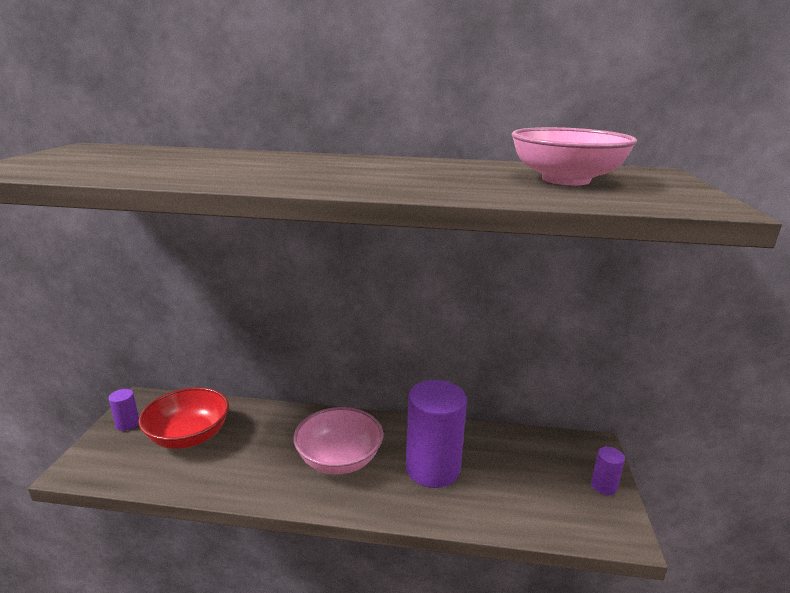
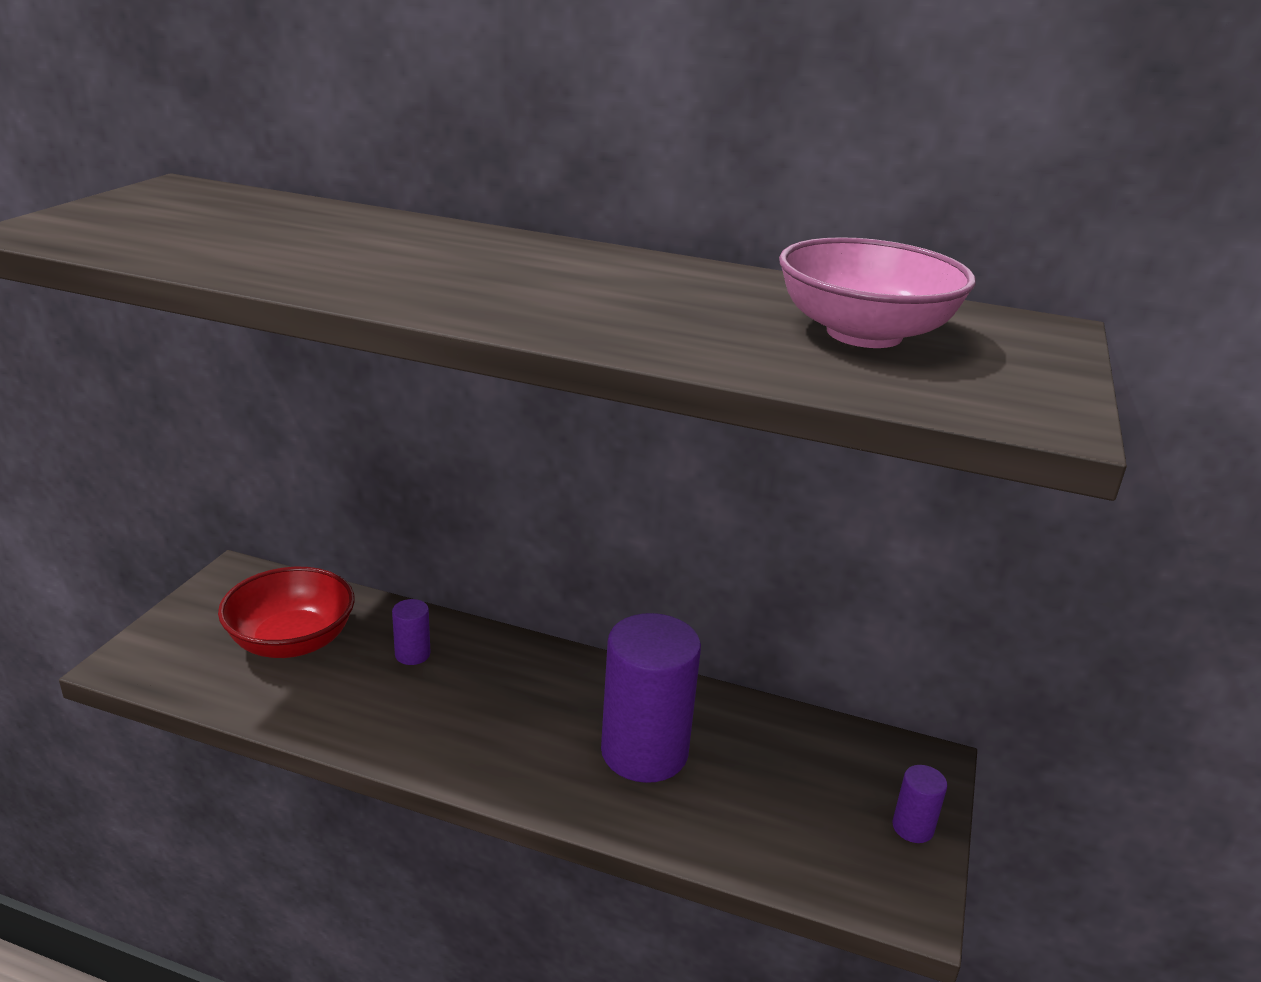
camera: 10 degrees right, 5 degrees up
purple cylinder [109,389,139,431] -> purple cylinder moved to [392,599,430,665]
pink bowl [293,407,383,475] -> none

